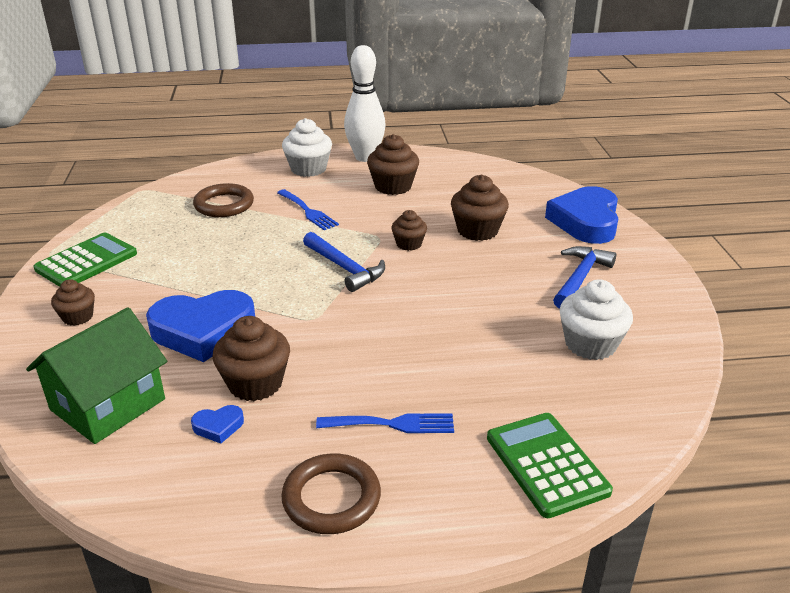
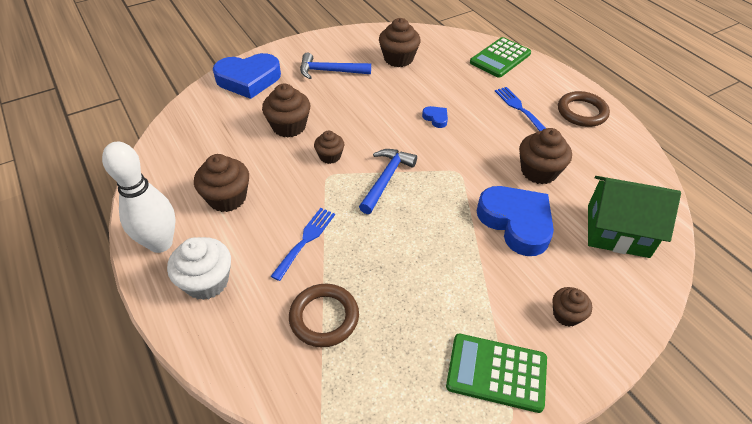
camera: 115 degrees left, 15 degrees up
blue heart [191,405,244,444] -> blue heart moved to [422,106,448,128]
white cupcake [559,279,633,360] -> brown cupcake [379,18,421,67]

